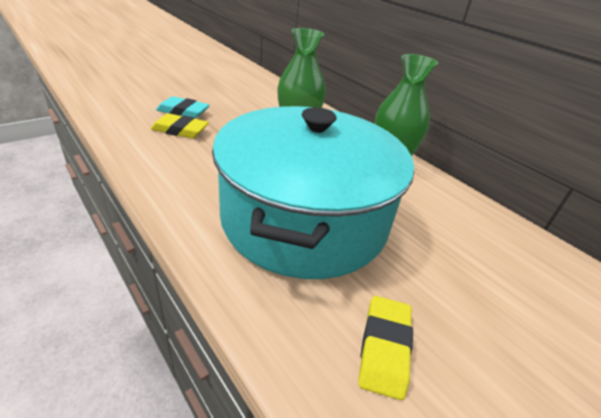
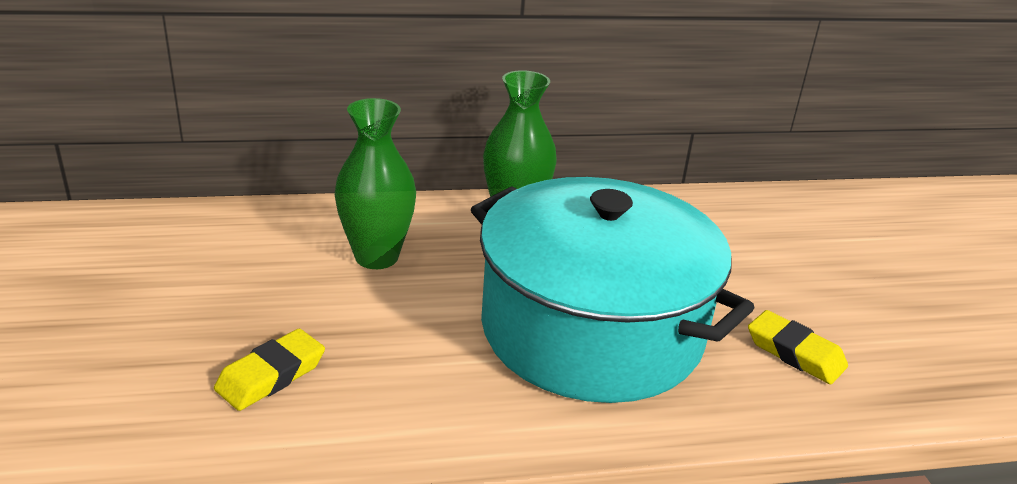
camera: 60 degrees left, 5 degrees down
turquoise eraser [156,96,209,118] -> none

